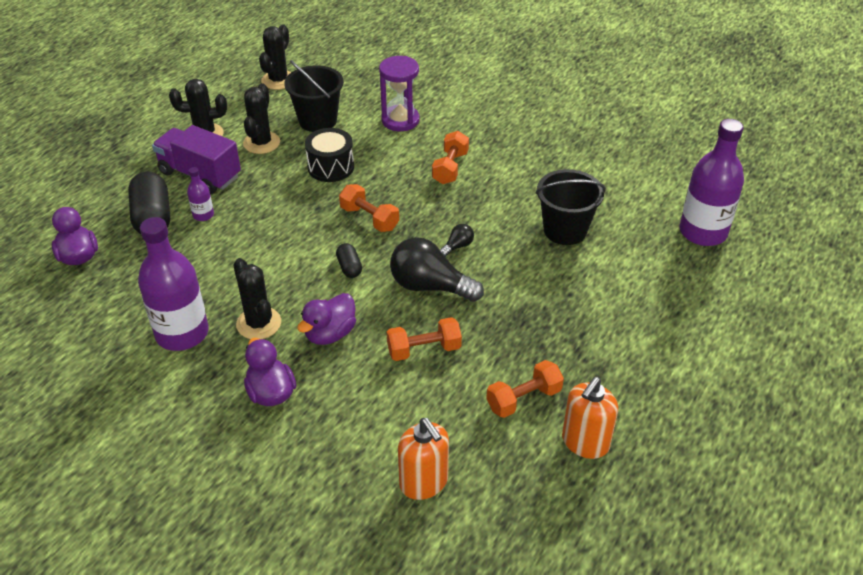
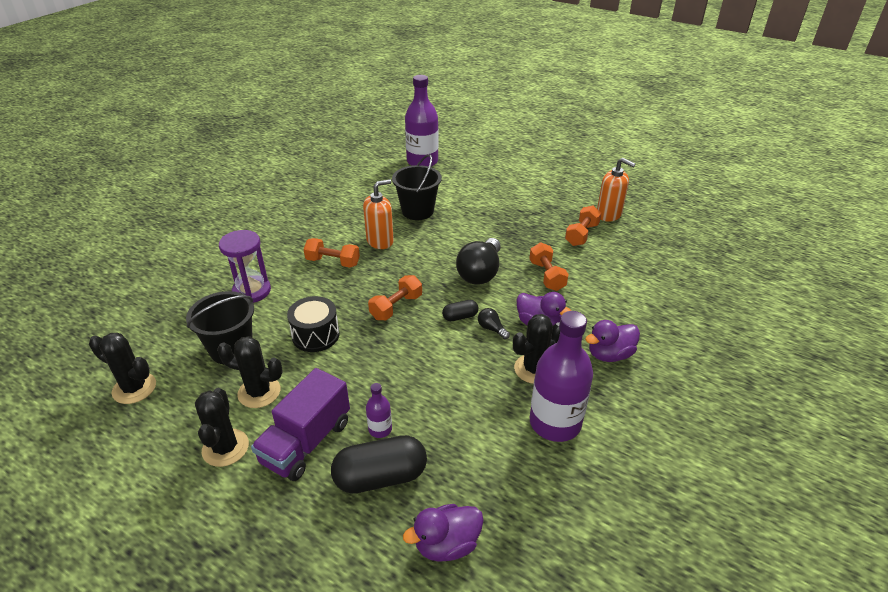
camera: 90 degrees left, 5 degrees down
orange soap dispenser [398,418,449,500] -> orange soap dispenser moved to [363,179,394,249]
black light bulb [440,224,474,257] -> black light bulb moved to [478,308,510,339]
orange dumbbell [486,360,564,418] -> orange dumbbell turned 60 degrees clockwise [565,205,601,246]

